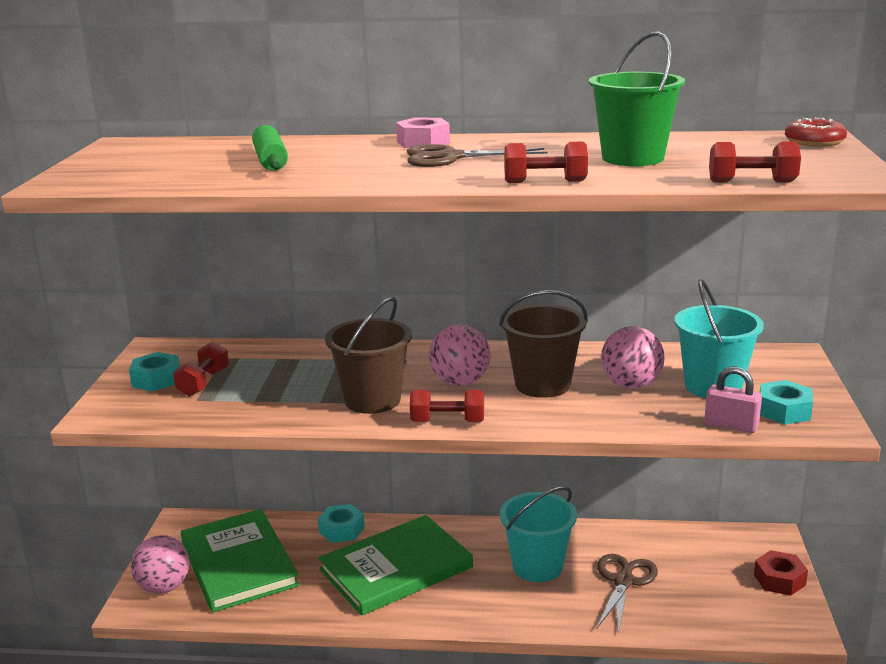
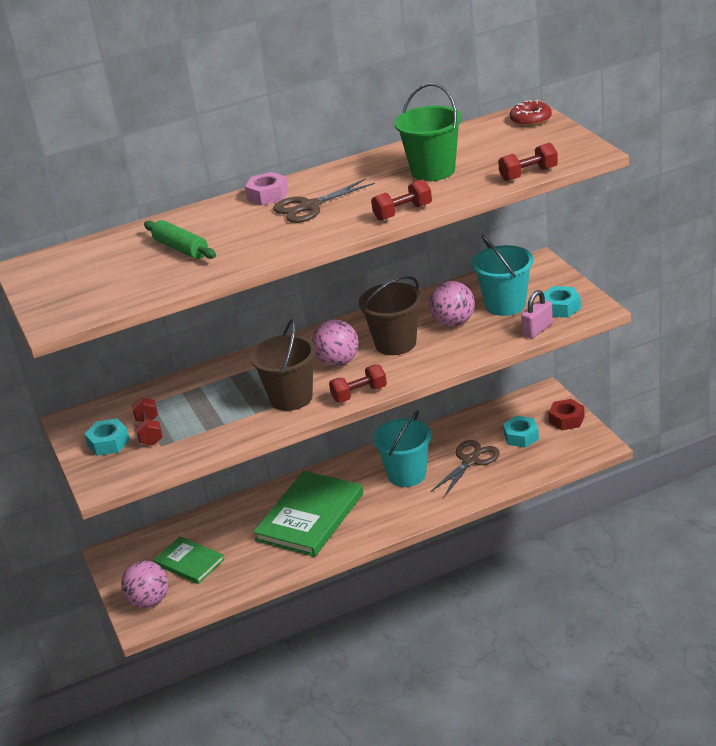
camera: 25 degrees left, 10 degrees up
green book [181,509,300,612] -> green book [154,536,225,584], size x0.57
turquoise nut [318,504,365,543] -> turquoise nut moved to [503,416,539,448]
brown scissors [596,554,658,634] -> brown scissors turned 45 degrees clockwise [430,440,500,497]
pink padlock [704,367,762,433] -> pink padlock turned 45 degrees counterclockwise [521,290,553,338]

